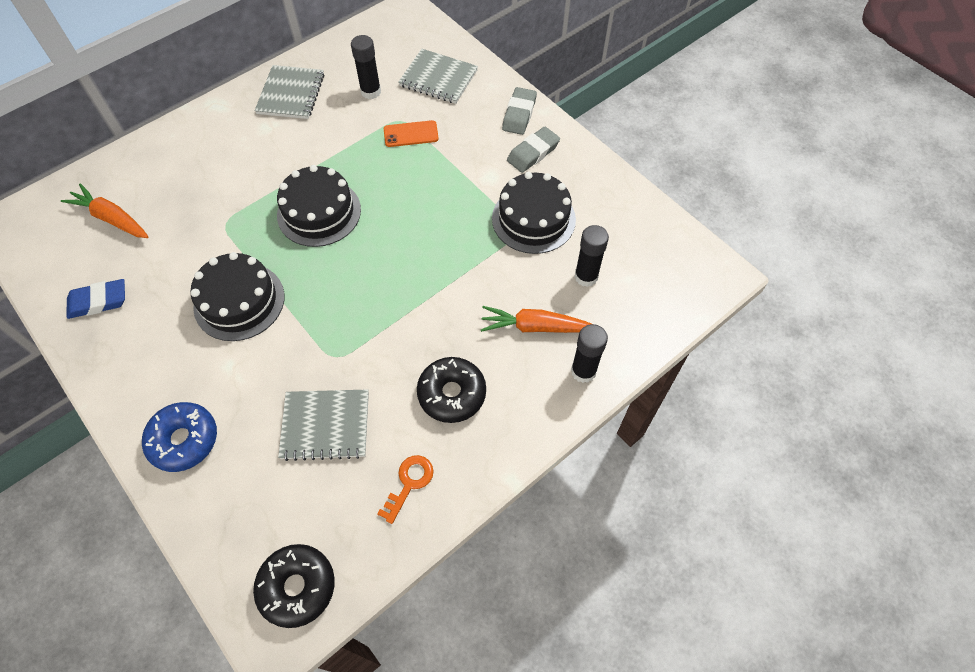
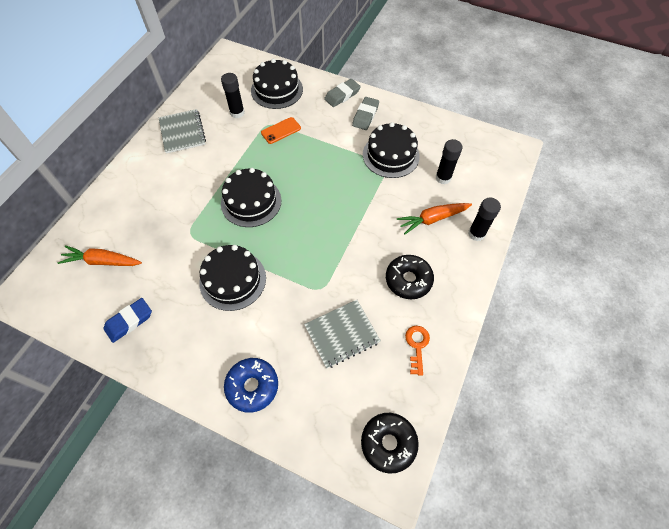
camera: 25 degrees left, 0 degrees up
grey notebook [398,49,478,104] -> black cake [251,59,303,109]
grey eraser [502,87,537,135] -> grey eraser turned 60 degrees clockwise [324,79,361,107]

